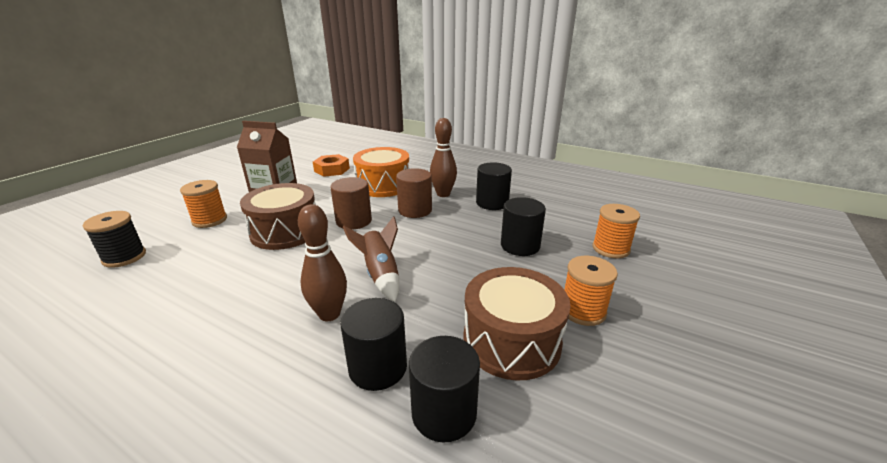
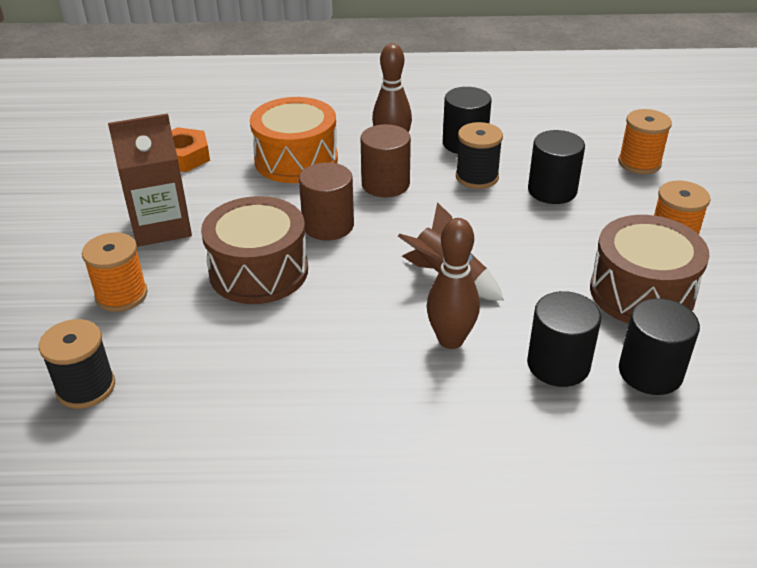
camera: 30 degrees left, 10 degrees up
none -> black spool [456,122,503,189]

